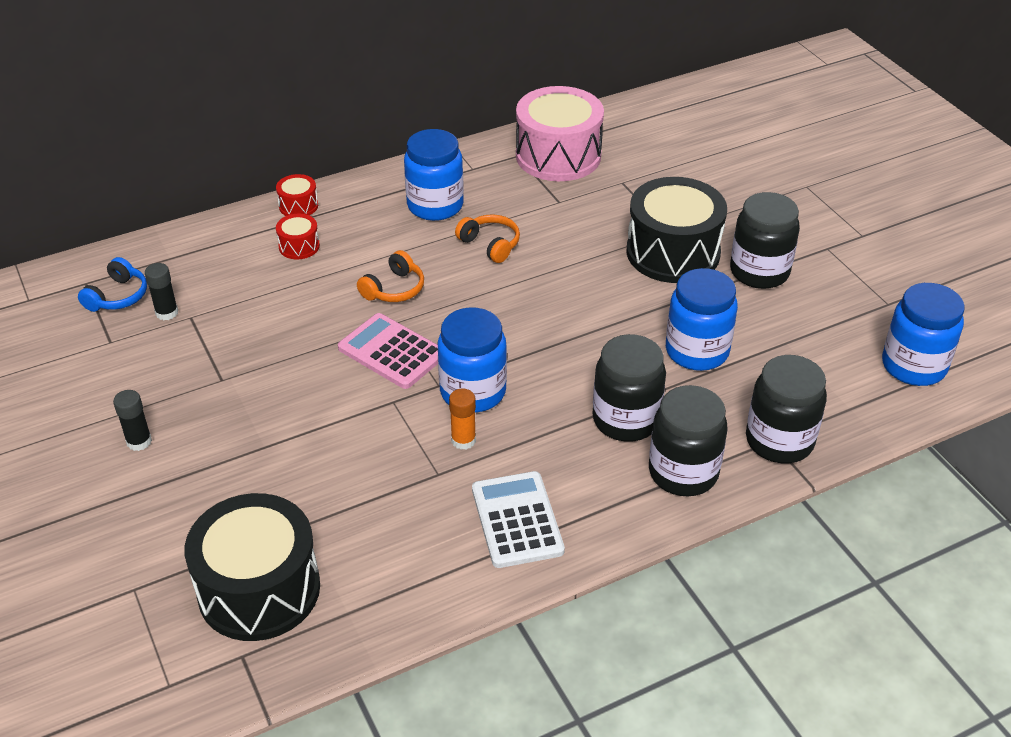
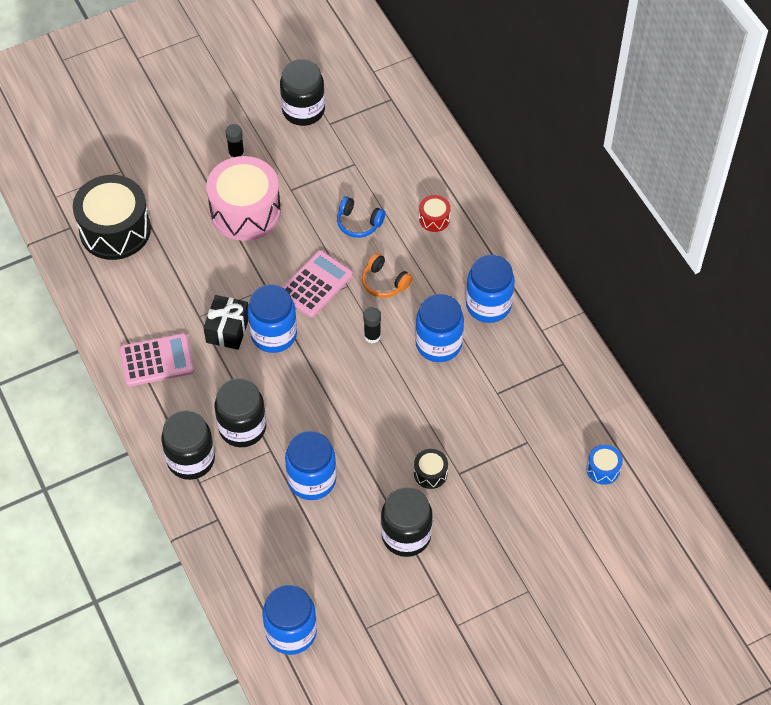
camera: 90 degrees right, 15 degrees up
blue headphones [78,257,147,312] -> blue headphones moved to [337,197,385,238]
black glue stick [145,263,178,320] -> black glue stick moved to [363,307,381,343]
red drum [276,174,318,216] -> none
orange glue stick [449,389,476,450] -> black gift [203,295,248,350]
orange headphones [455,214,520,263] -> blue jar [415,294,464,362]
white calculator [472,471,565,568] -> pink calculator [119,333,194,387]
pink drum [516,86,604,181] -> pink drum moved to [206,156,281,241]
black drum [627,177,727,283] -> black drum [414,449,448,489], size x0.44
black jar [746,355,827,463] -> black jar moved to [280,59,325,126]
none -> blue drum [586,445,623,485]

